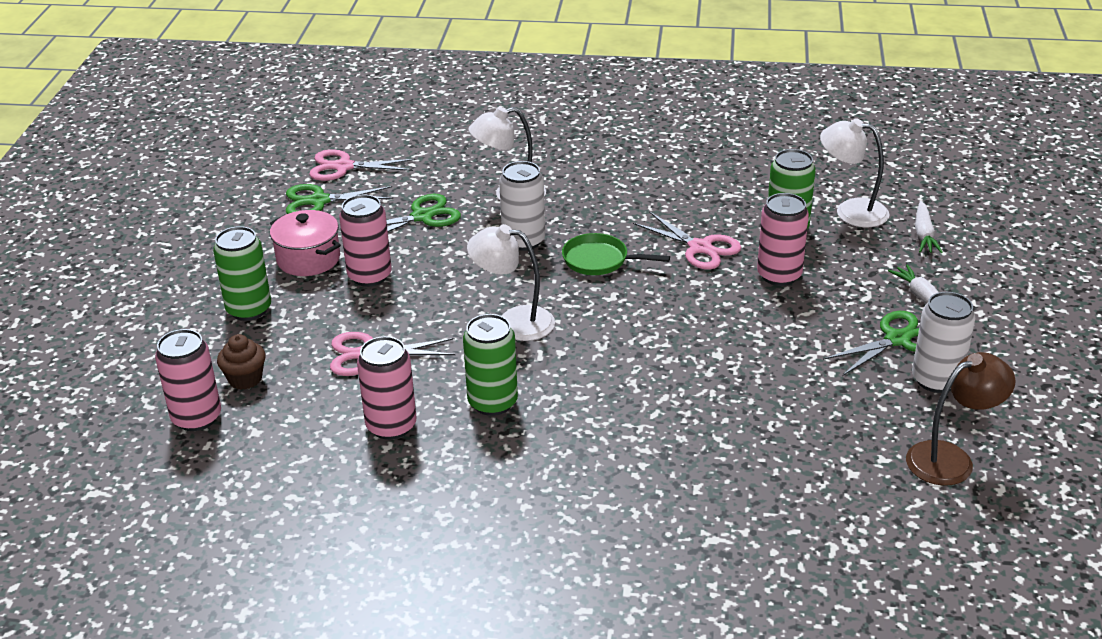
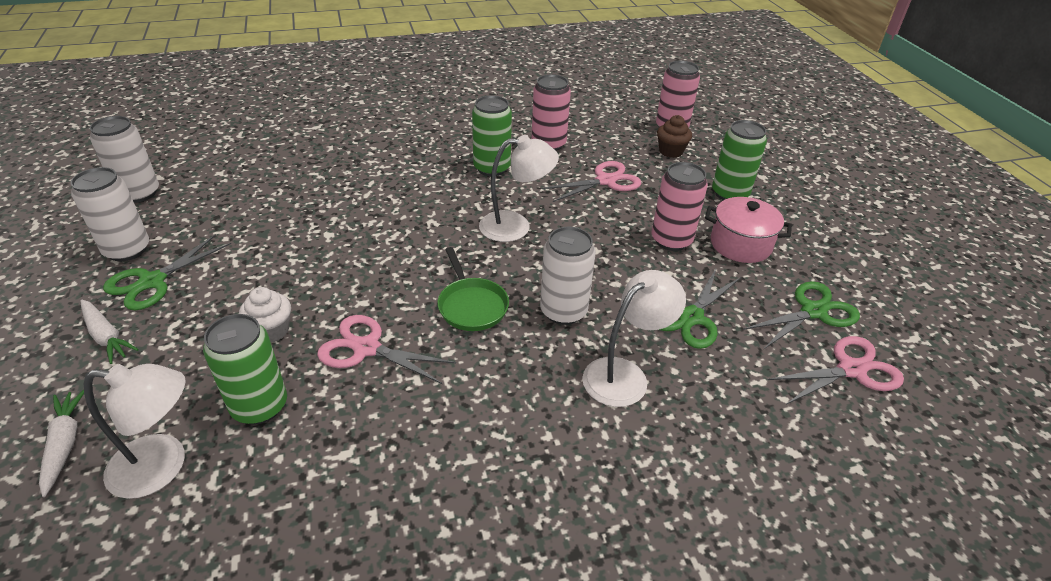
camera: 155 degrees right, 5 degrees up
green pan [562,233,670,275] -> green pan turned 75 degrees clockwise [437,247,509,331]
pink can [757,193,809,286] -> white cupcake [239,287,291,342]
brown lamp [906,352,1016,486] -> white can [90,116,159,203]

